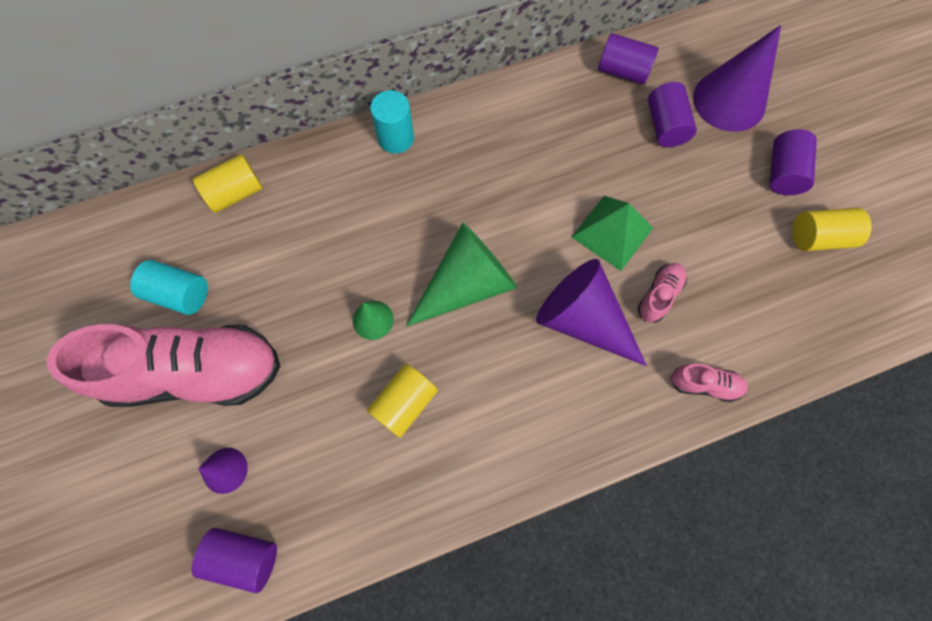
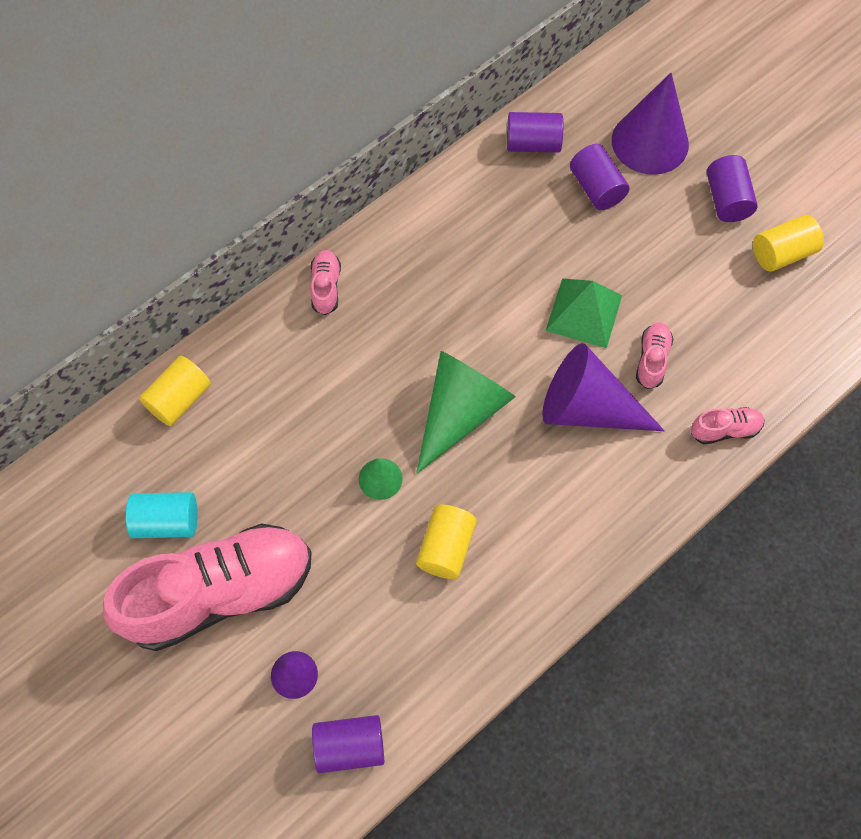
camera: 20 degrees left, 5 degrees down
turquoise cylinder [370,90,414,153] -> pink shoe [310,250,341,315]

